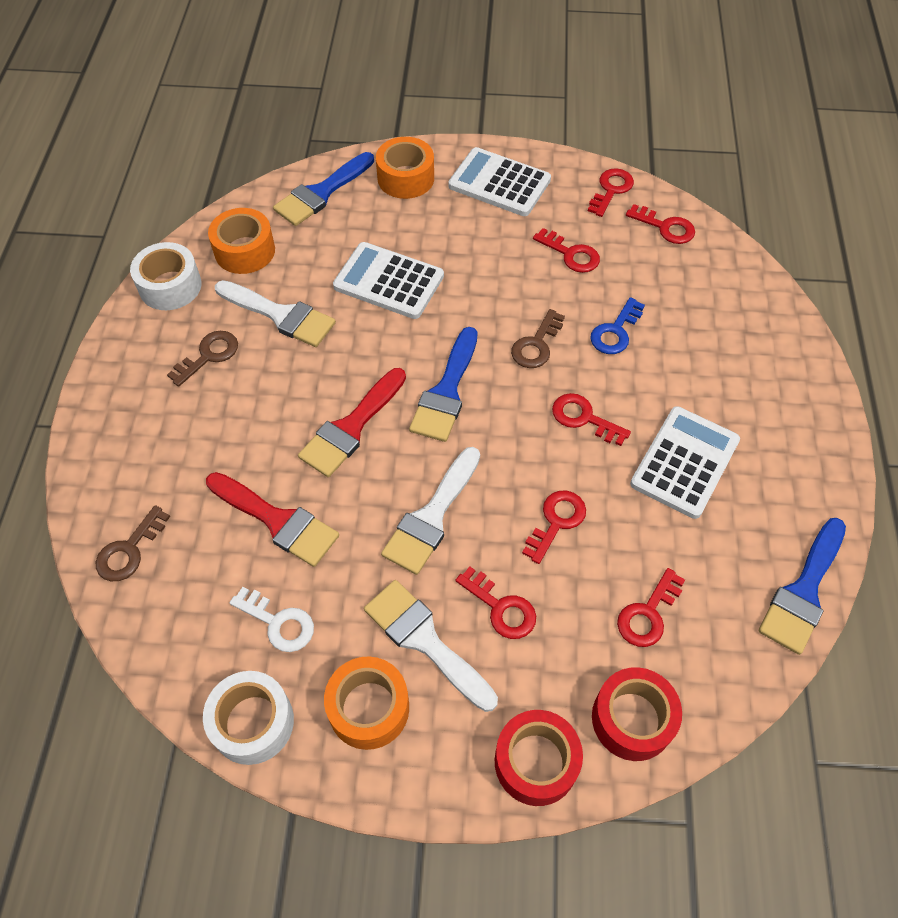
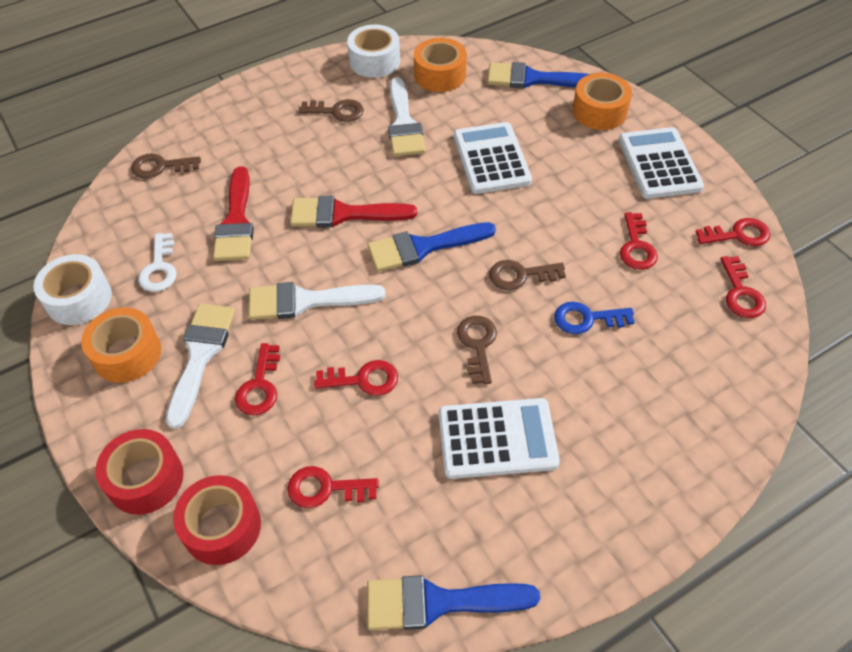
camera: 55 degrees right, 5 degrees down
red key [552,393,631,446] -> brown key [457,316,497,384]

